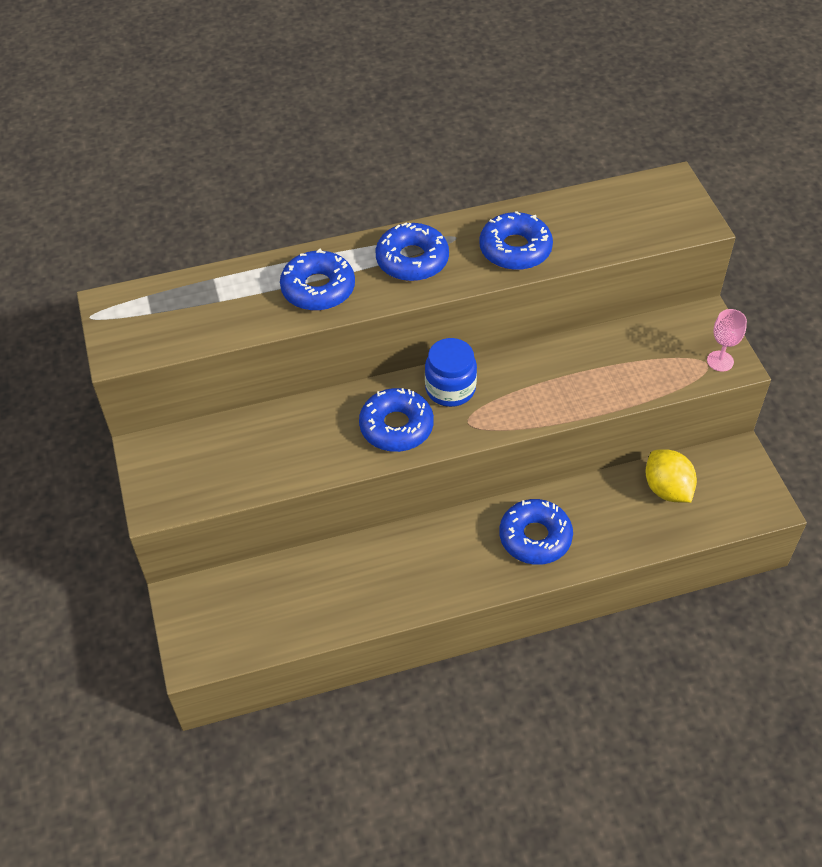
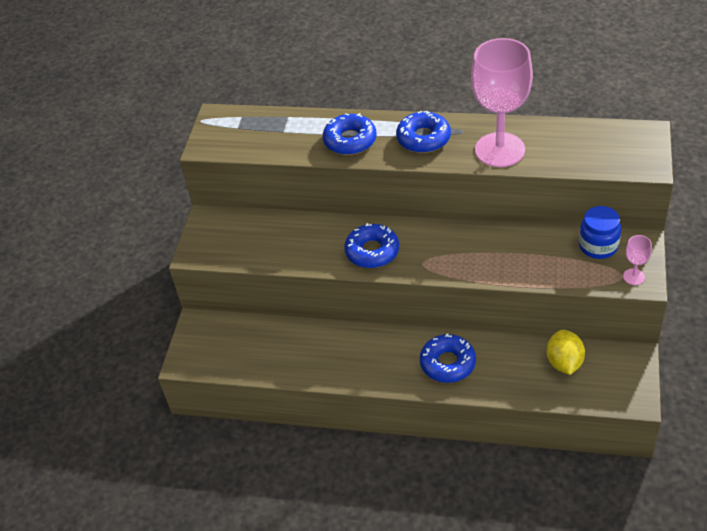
camera: 30 degrees right, 5 degrees down
blue jar [425,338,477,407] -> blue jar moved to [579,206,621,259]
blue donut [479,211,553,270] -> pink goblet [471,38,533,167]

